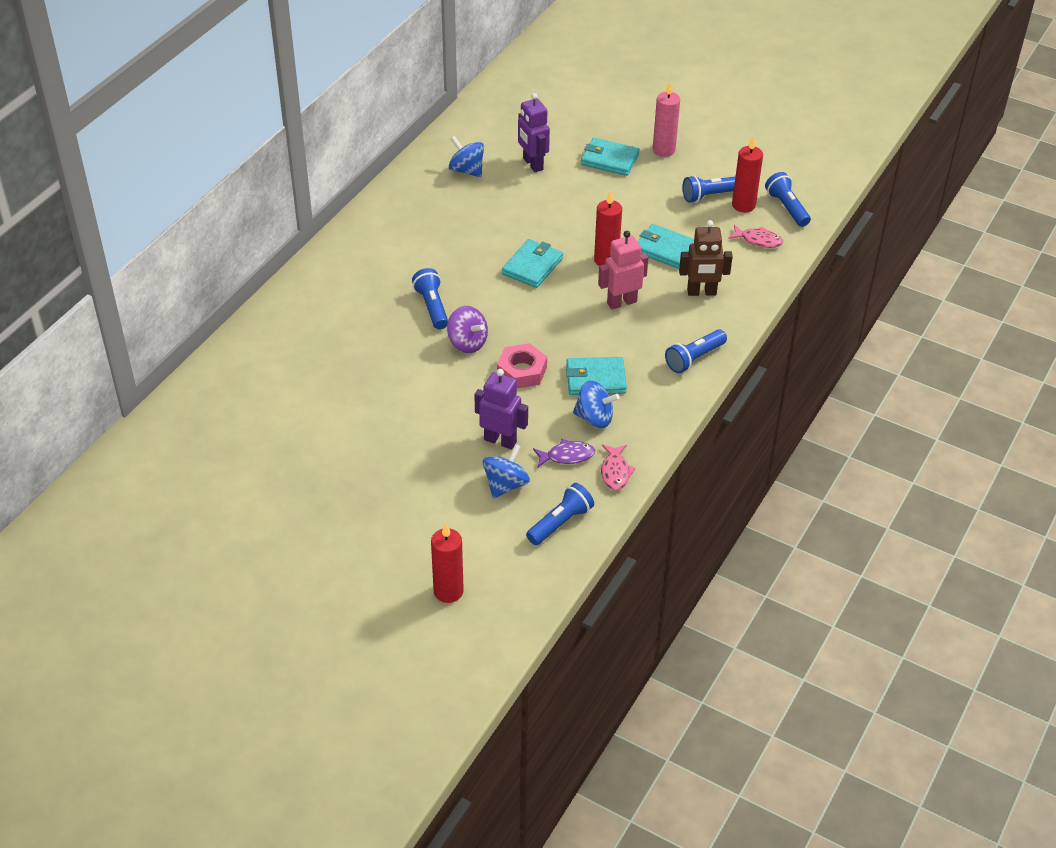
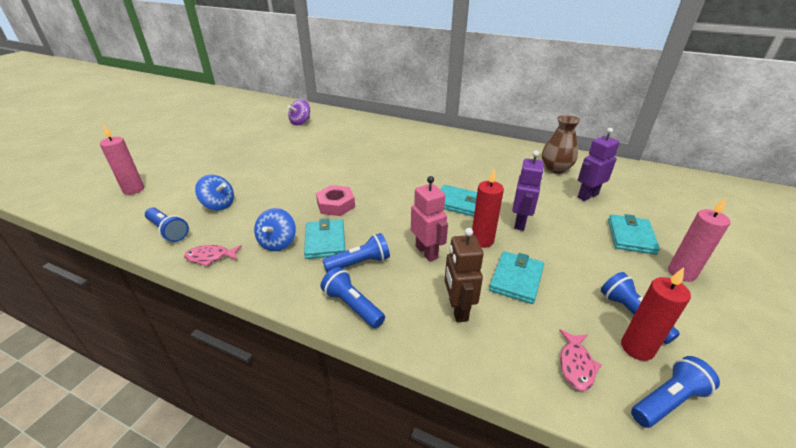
camera: 85 degrees right, 10 degrees down
blue flashlight [412,268,448,329] -> blue flashlight moved to [323,233,390,273]
red candle [431,523,464,603] -> pink candle [100,125,144,195]
purple spinning top [447,306,488,353] -> purple spinning top moved to [288,99,310,125]
blue spinning top [449,136,484,177] -> brown vase [542,115,581,174]
purple robot [474,369,528,449] -> purple robot moved to [512,150,544,231]
purple fish [533,439,595,467] -> none

